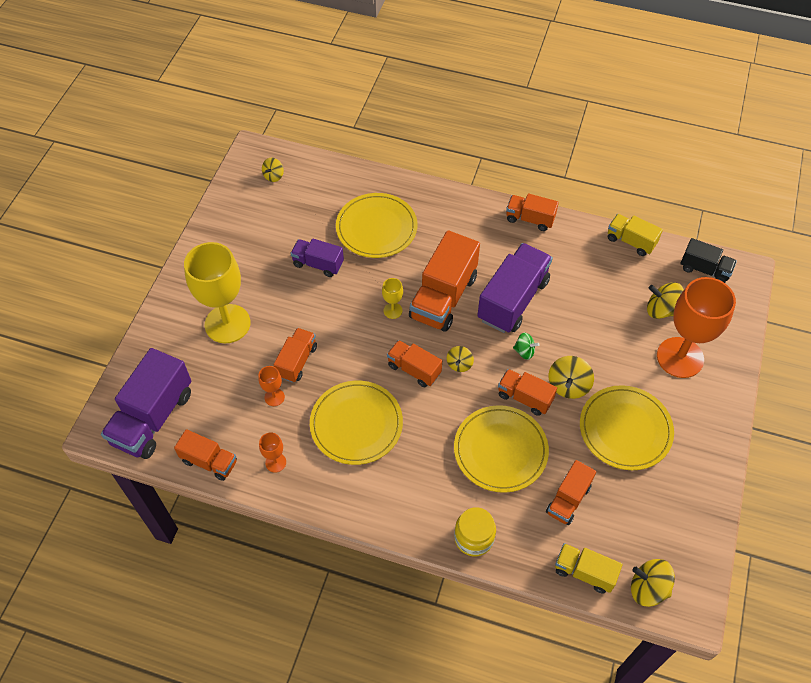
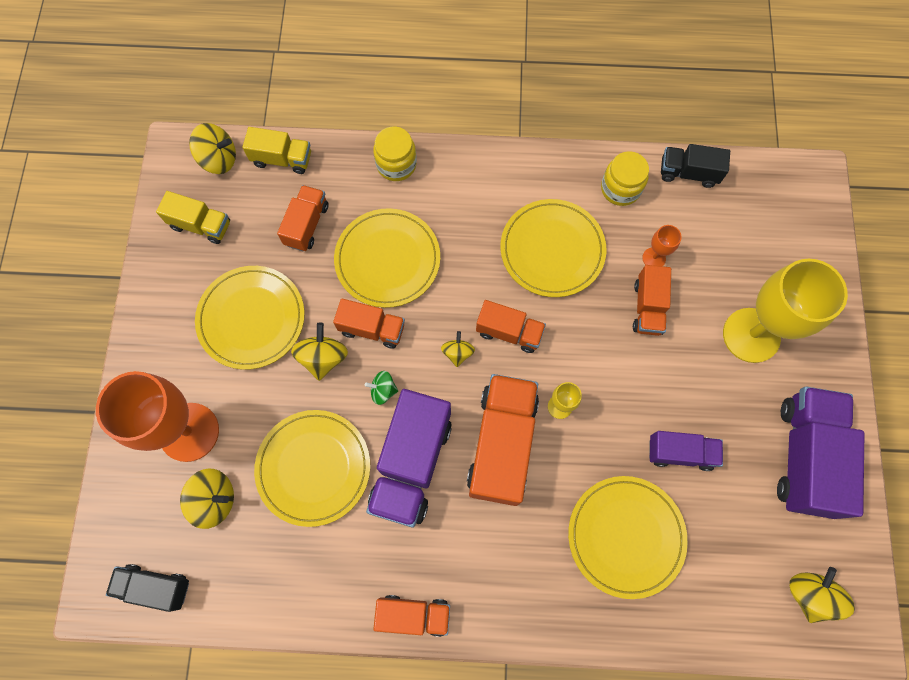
camera: 165 degrees right, 15 degrees up
purple truck [101,348,191,459] -> purple truck moved to [777,387,864,519]
orange truck [174,429,237,481] -> black truck [661,144,730,188]
orange goblet [259,433,286,473] -> yellow jar [601,151,649,206]
yellow spinning top [262,158,284,182] -> yellow spinning top [789,567,855,623], size x1.61
yellow truck [608,214,663,256] -> yellow truck moved to [156,191,230,244]
none -> yellow plate [254,410,370,527]

